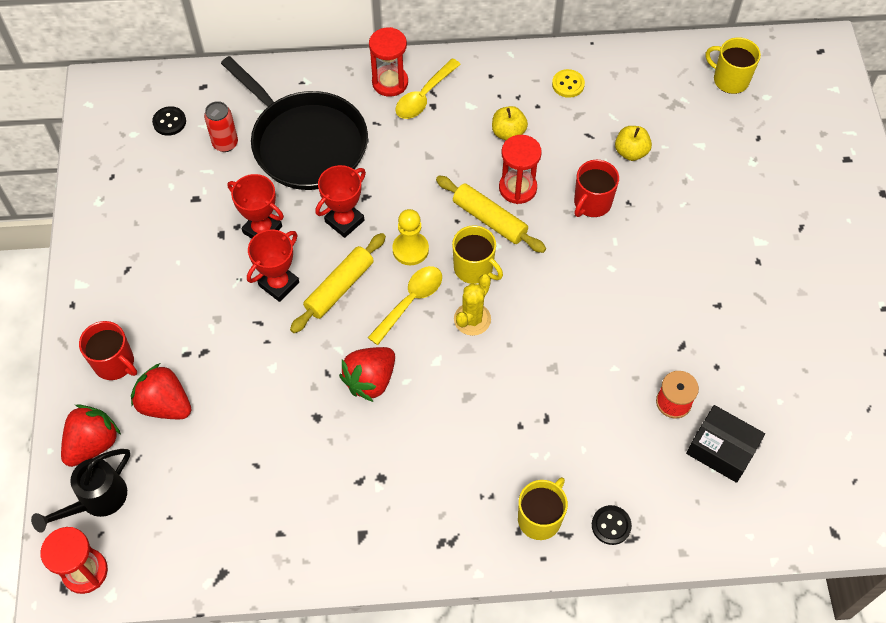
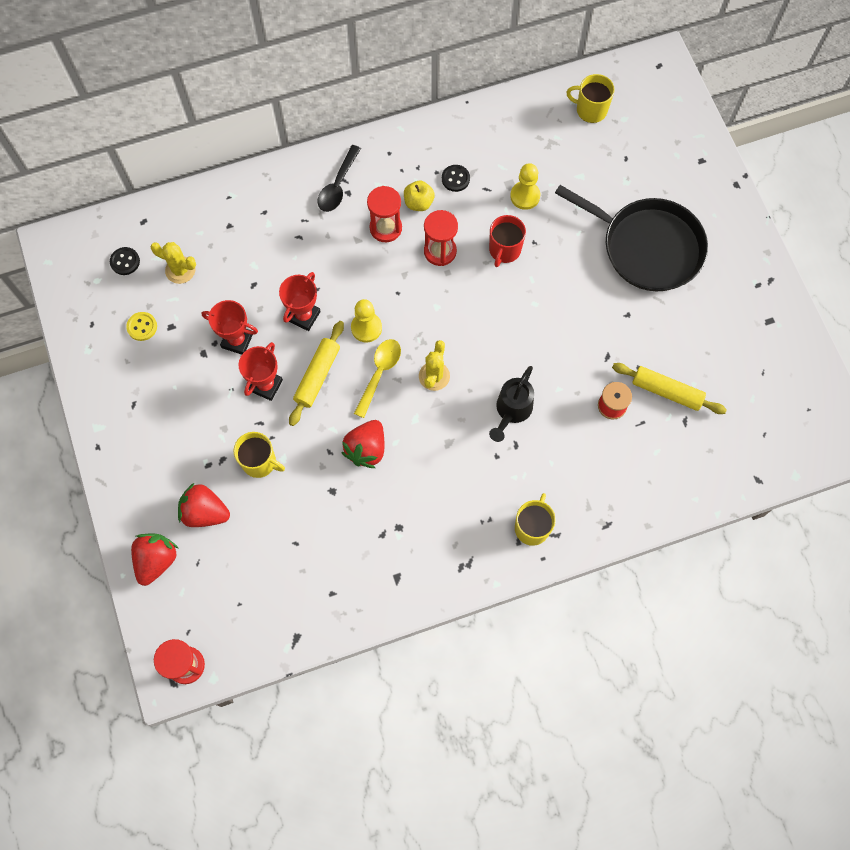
camera: 15 degrees left, 10 degrees up
black watering can [31,449,130,533] -> black watering can moved to [489,366,534,442]
red mug [79,321,137,380] -> none
red can [204,101,238,152] -> yellow cactus [150,242,196,284]
black pan [221,56,368,190] -> black pan moved to [555,185,708,291]
red hourglass [369,27,408,97] -> red hourglass moved to [367,186,402,242]
yellow spoon [396,58,461,119] -> black spoon [317,145,361,212]
yellow rolling pin [436,176,546,253] -> yellow rolling pin moved to [612,363,727,414]
yellow mug [452,225,503,284] -> yellow mug moved to [234,432,285,478]
yellow button [552,69,585,98] -> yellow button moved to [126,312,157,341]
black button [592,505,632,545] -> black button moved to [442,165,470,192]
yellow apple [615,126,652,161] -> yellow pawn [510,163,540,210]
black box [686,405,765,483] -> none

